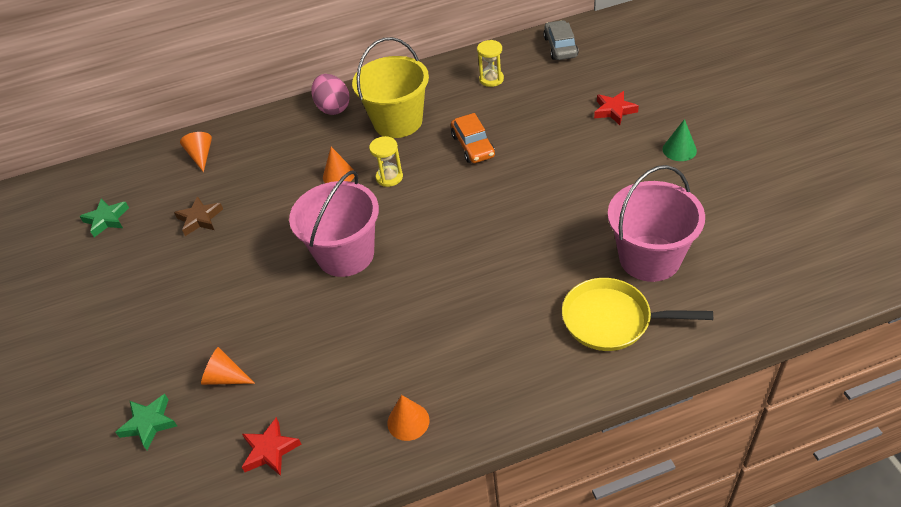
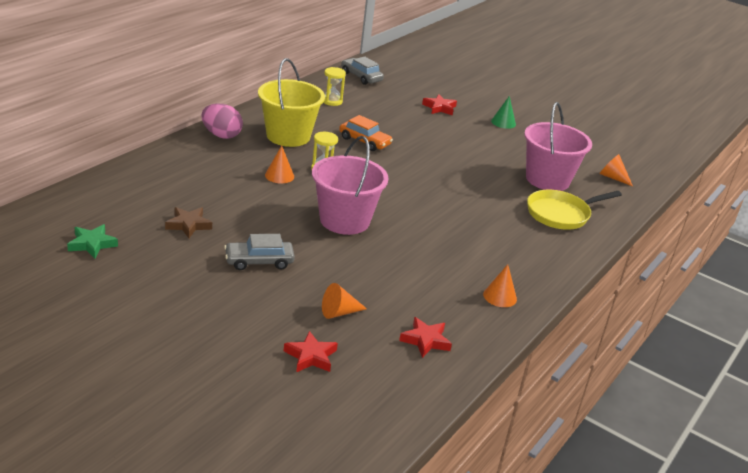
camera: 45 degrees left, 15 degrees down
green star [115,394,177,450] -> red star [284,331,338,373]
orange cone [180,132,212,172] -> orange cone moved to [600,154,633,186]
none -> grey car [224,234,295,270]

